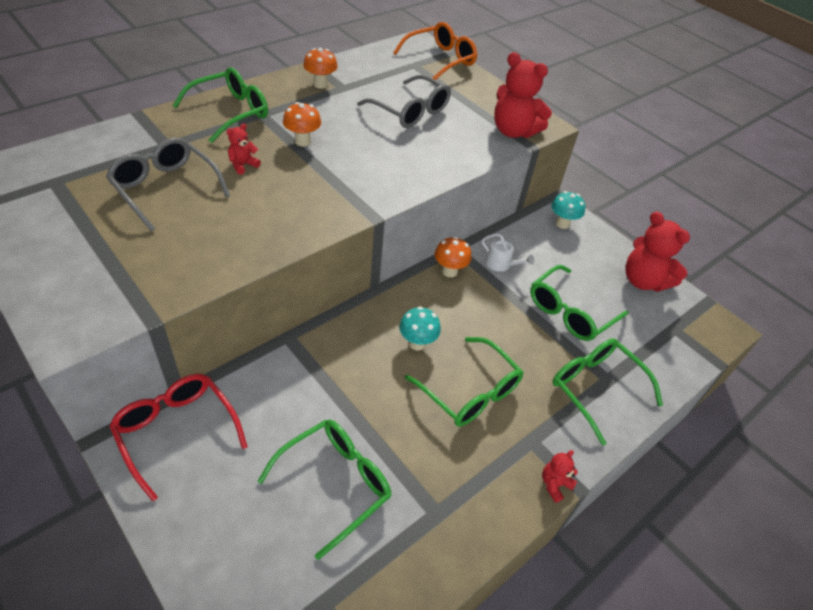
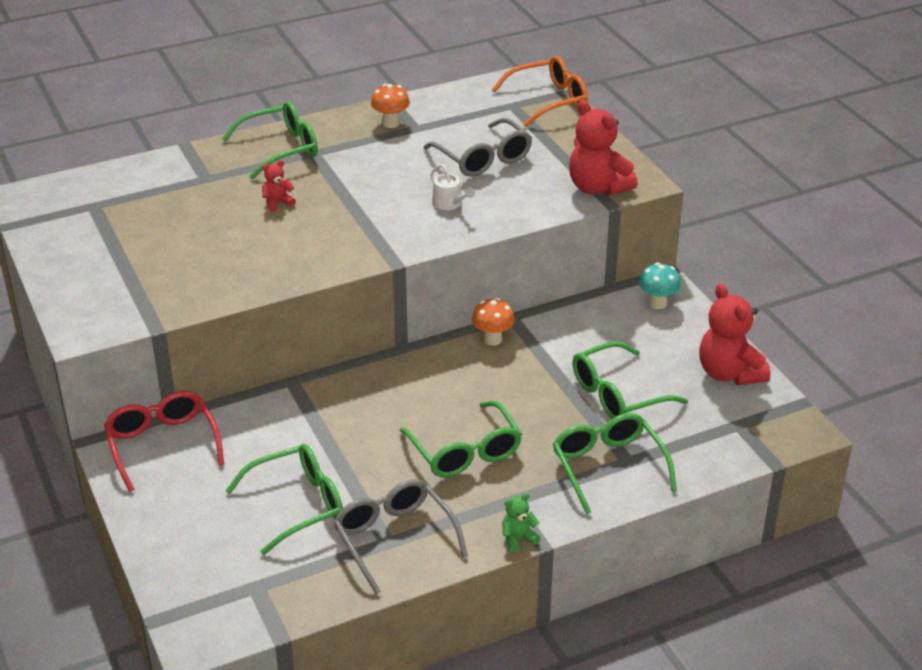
camera: 20 degrees right, 10 degrees down
grey glasses [106,138,230,231] -> grey glasses moved to [333,479,468,595]
orange mushroom [283,102,321,147] -> none
turquoise mushroom [399,306,441,351] -> none
white watering can [482,234,534,272] -> white watering can moved to [430,164,475,210]
red teddy bear [542,450,578,503] -> green teddy bear [502,493,540,552]

